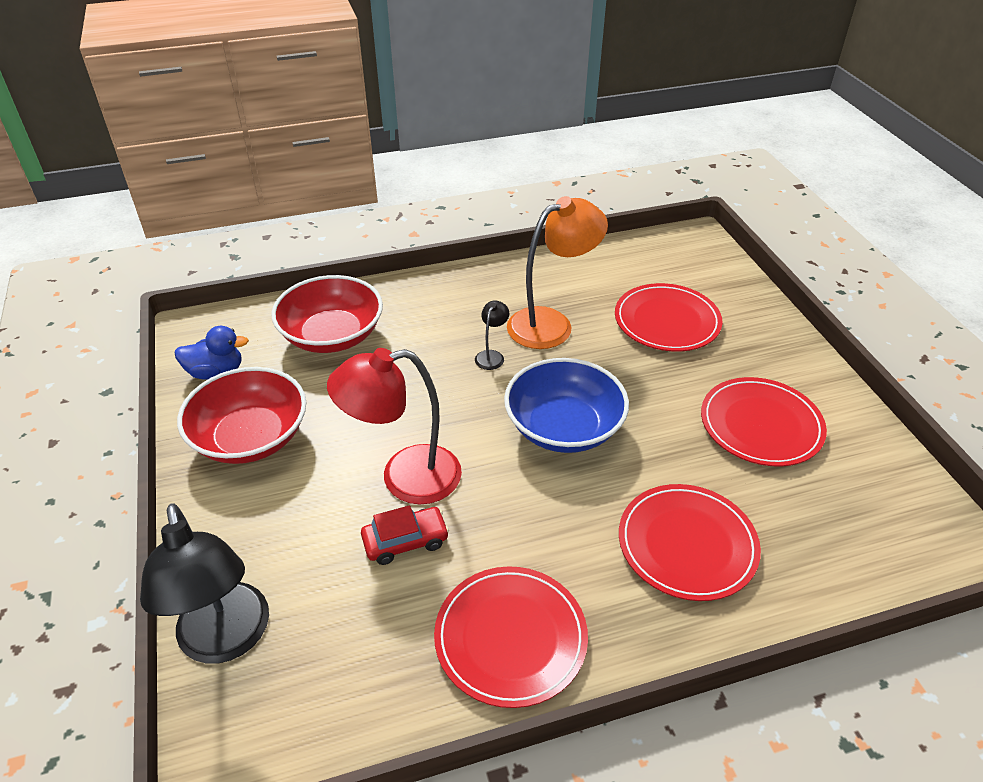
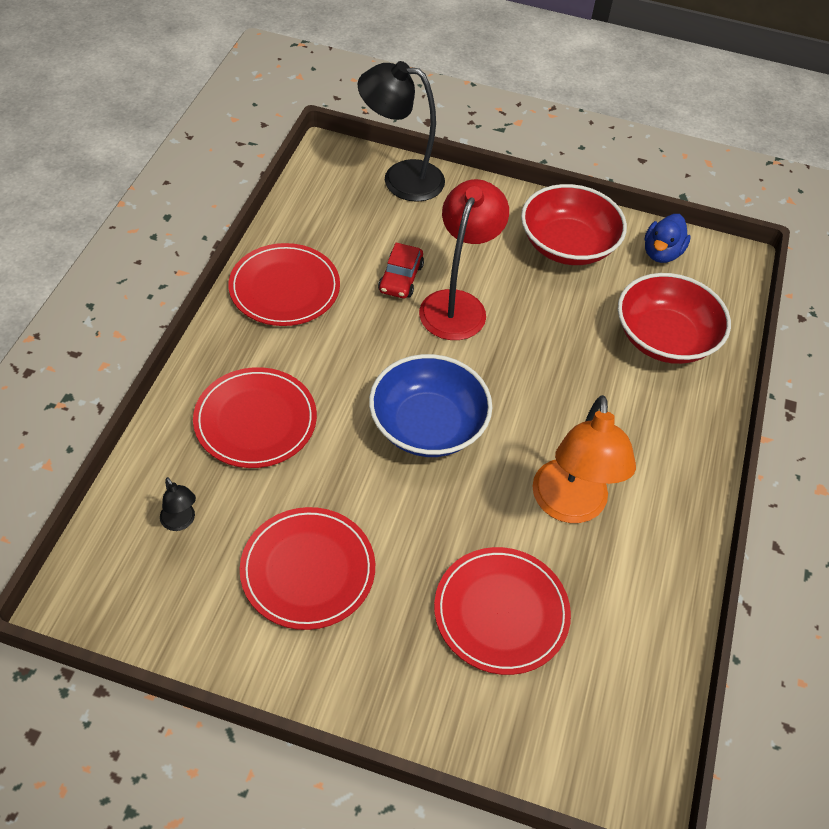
camera: 120 degrees right, 10 degrees up
black lamp [475,300,509,370] -> black lamp moved to [160,477,196,531]

